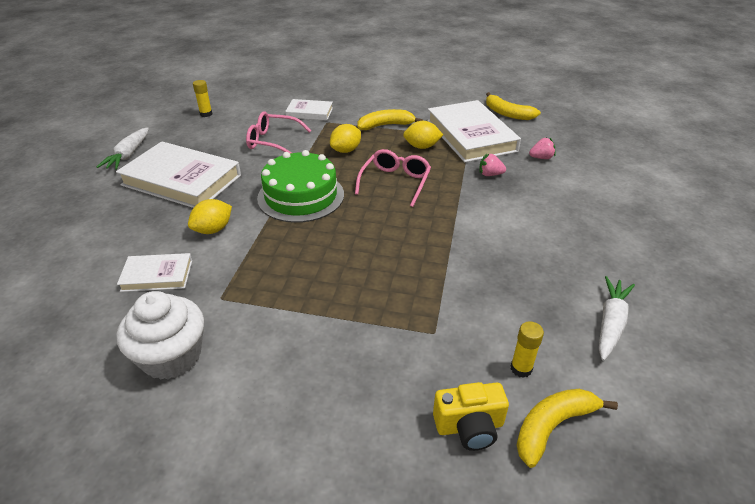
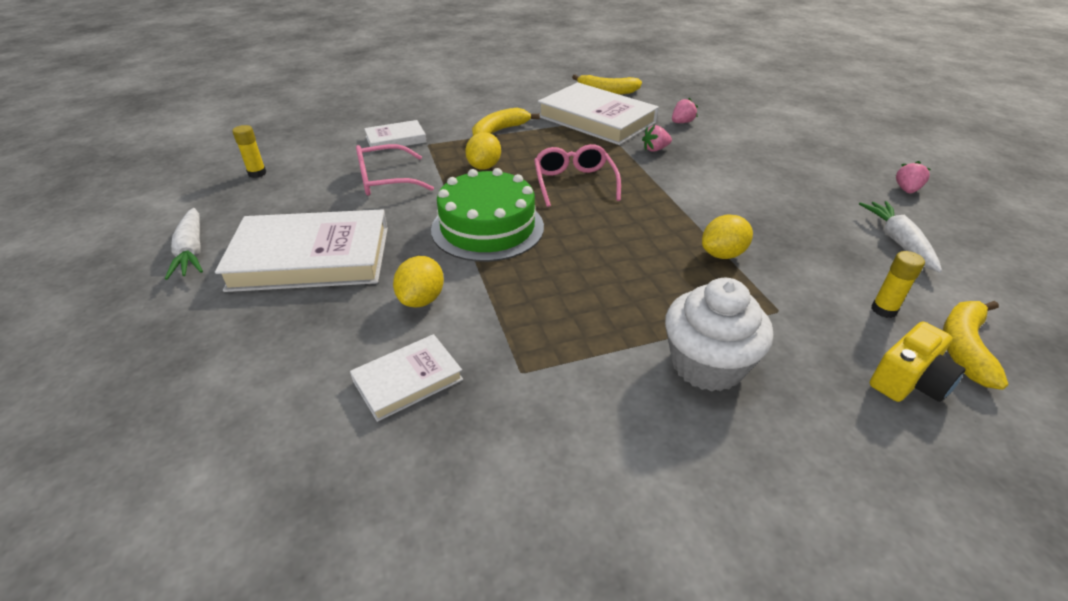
camera: 30 degrees left, 0 degrees up
white cupcake [117,291,204,380] -> white cupcake moved to [665,278,773,392]
yellow lemon [403,121,443,149] -> yellow lemon moved to [702,215,753,259]
none -> pink strawberry [896,161,931,193]

